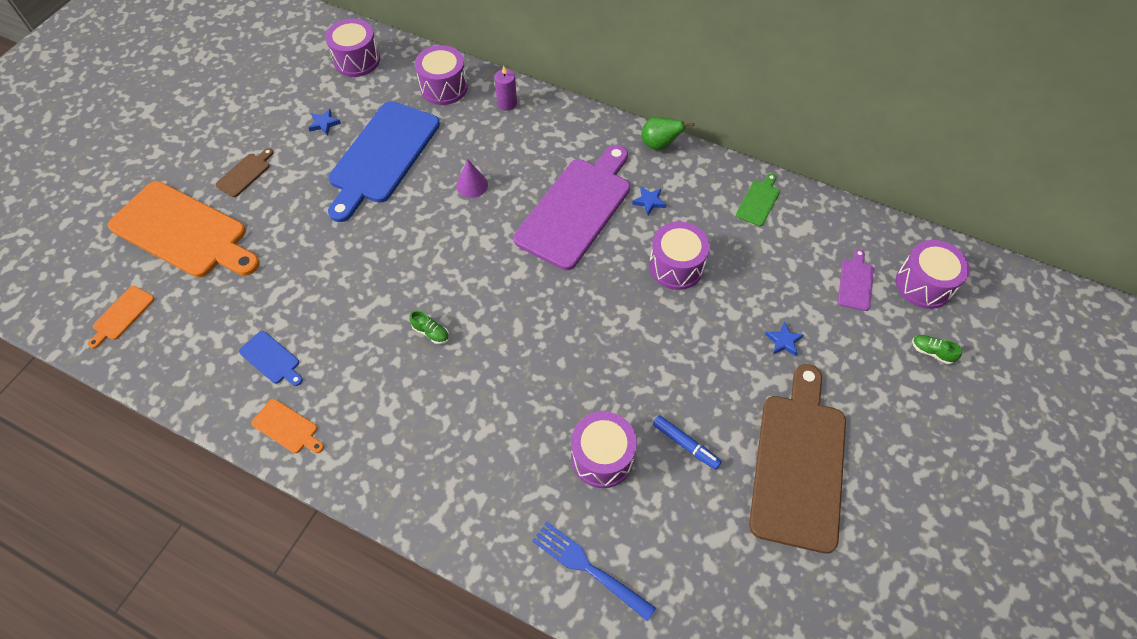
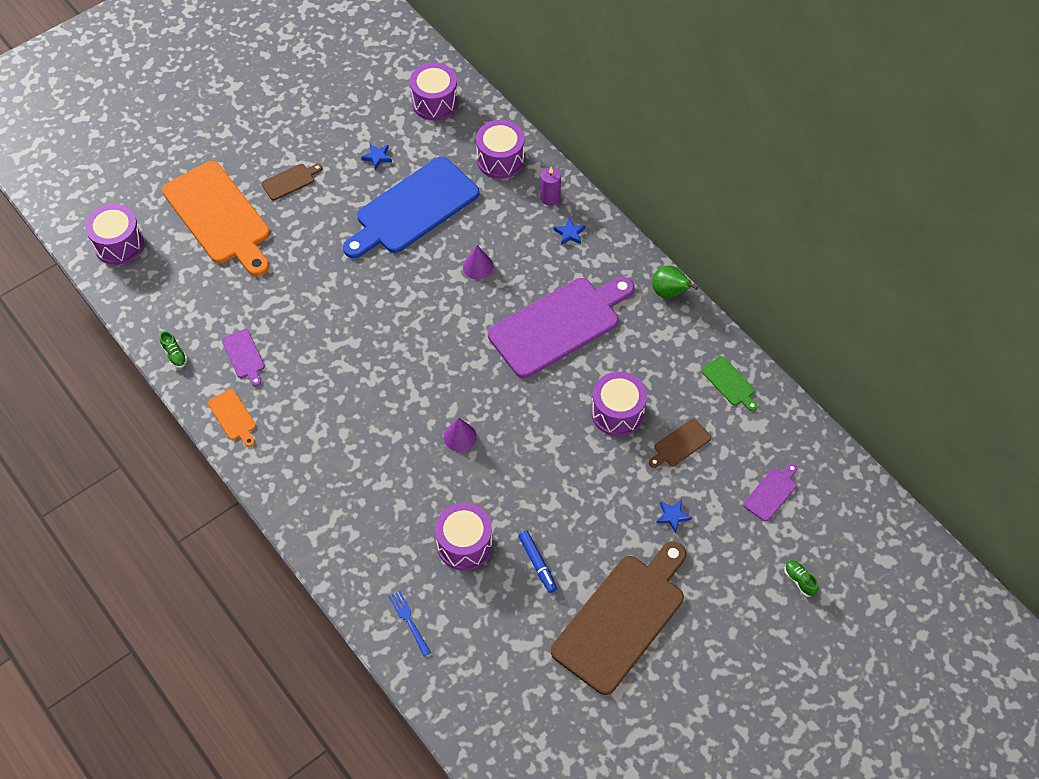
camera: 25 degrees right, 0 degrees up
orange cutting board [88,286,155,349] -> none
blue cutting board [239,331,303,386] -> purple cutting board [222,329,265,386]
green shoe [409,310,449,344] -> green shoe moved to [160,331,187,368]
blue fork [532,521,656,621] -> blue fork [388,591,431,656], size x0.63
blue star [632,187,666,215] -> blue star moved to [554,218,585,245]
green cutting board [736,174,780,226] -> green cutting board turned 90 degrees clockwise [702,356,758,411]
purple drum [896,240,970,309] -> purple drum moved to [85,204,144,265]
none -> purple cone [444,418,477,452]
none -> brown cutting board [649,419,711,468]

